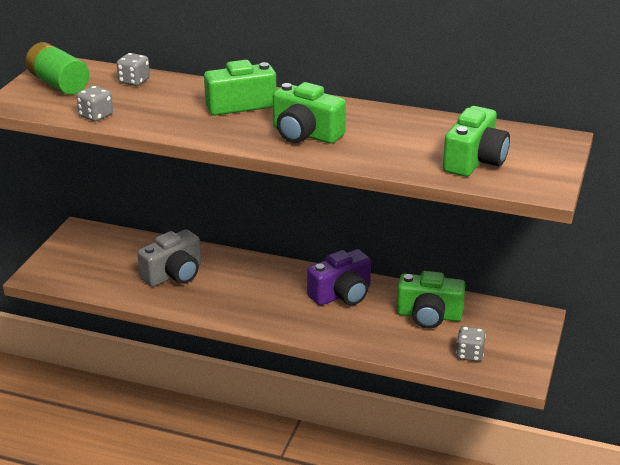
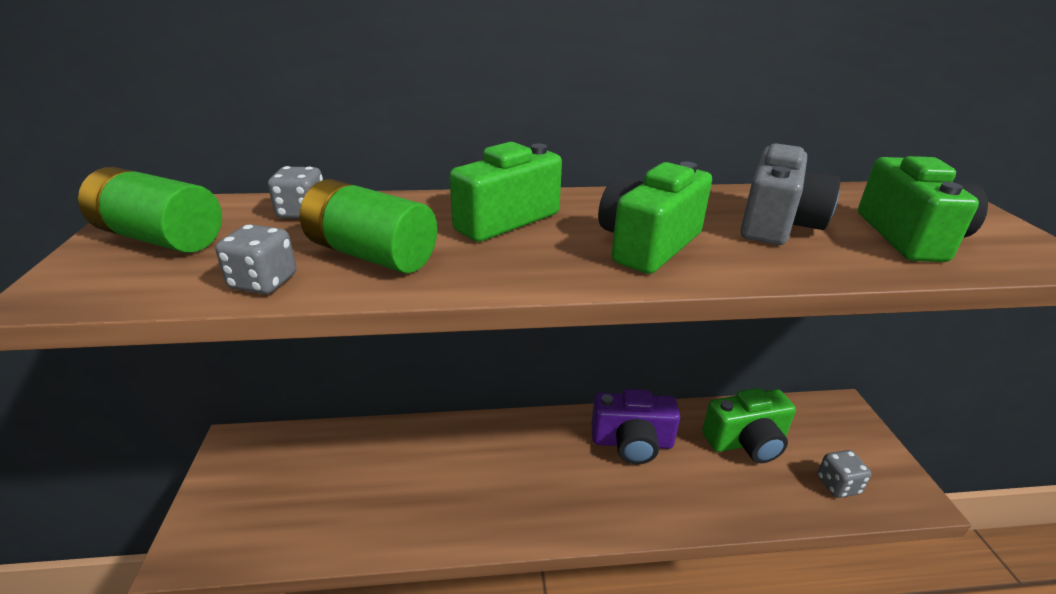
camera: 25 degrees left, 0 degrees up
grey camera [137,229,201,287] -> grey camera moved to [740,143,840,245]
green camera [273,82,346,144] -> green camera turned 120 degrees clockwise [598,162,712,274]
purple camera [307,249,371,306] -> purple camera turned 60 degrees clockwise [591,389,680,464]
none -> green battery [300,179,437,273]

